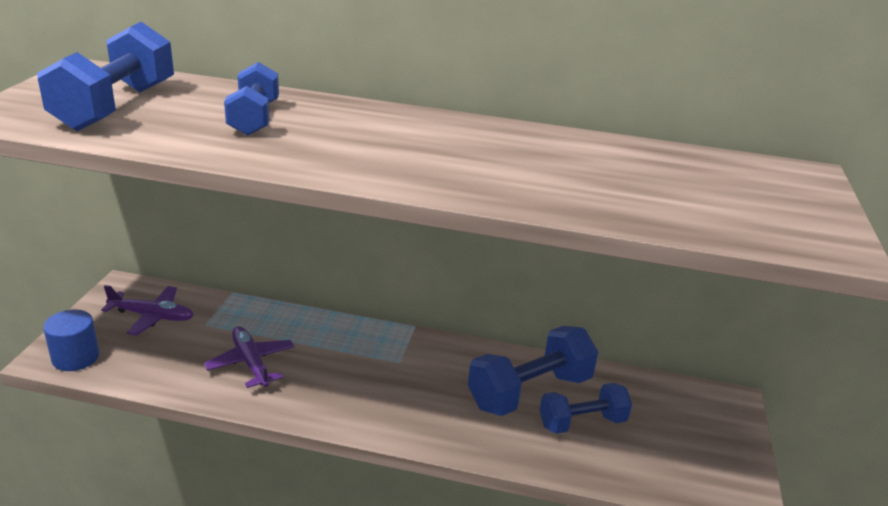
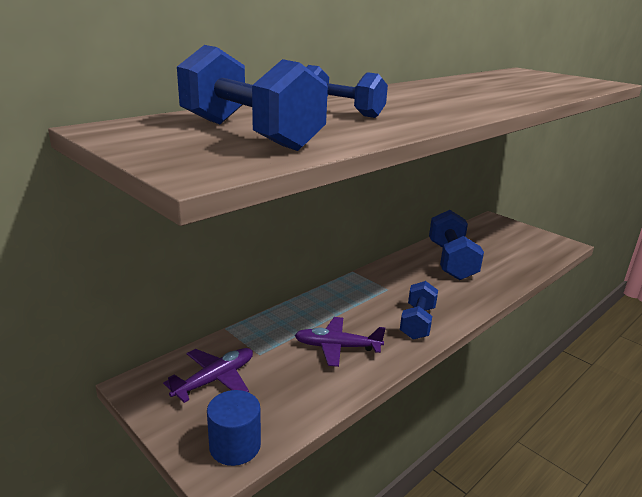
camera: 55 degrees left, 5 degrees down
blue dumbbell [540,383,632,434] -> blue dumbbell moved to [400,281,438,340]

